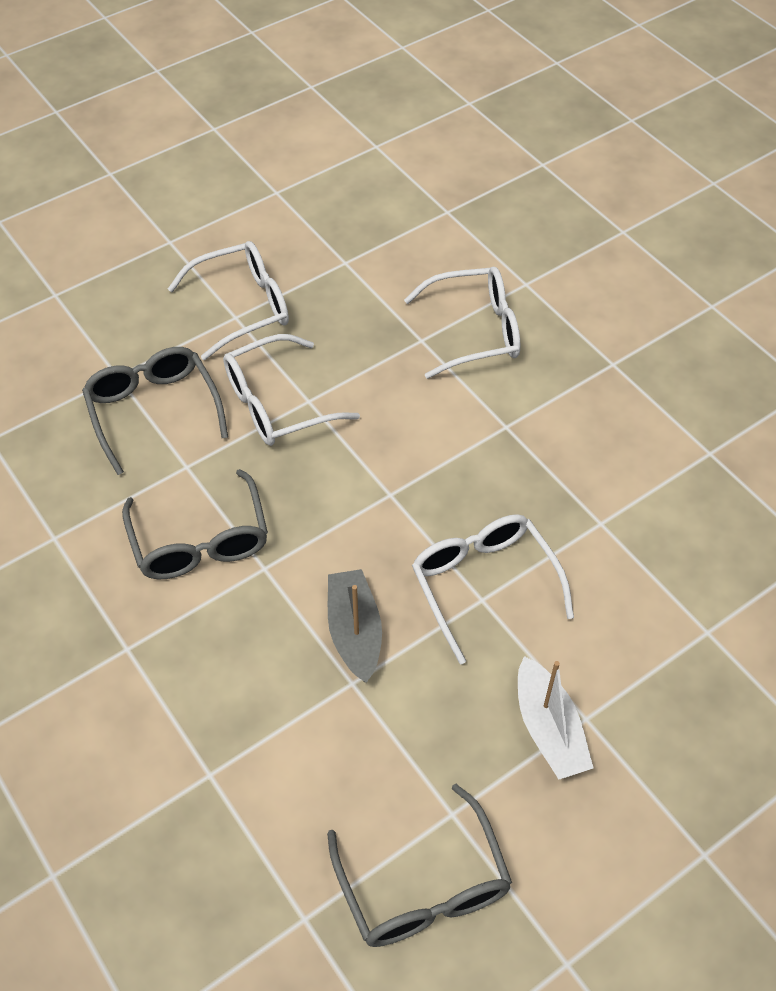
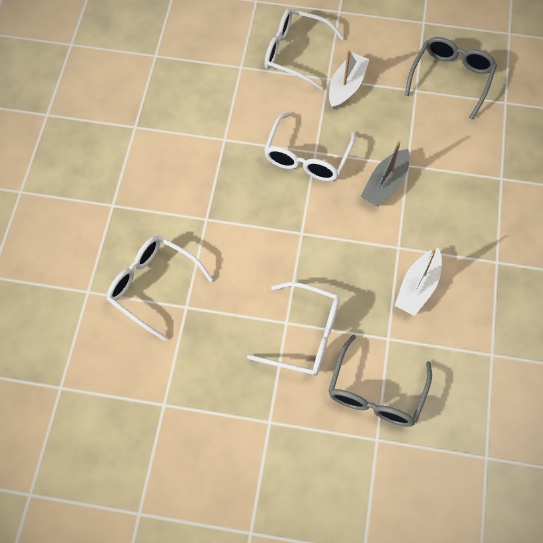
camera: 135 degrees left, 10 degrees up
grey glasses [122,469,268,579] -> white boat [395,248,442,316]
white glasses [168,241,289,360] -> white glasses moved to [265,9,344,90]

